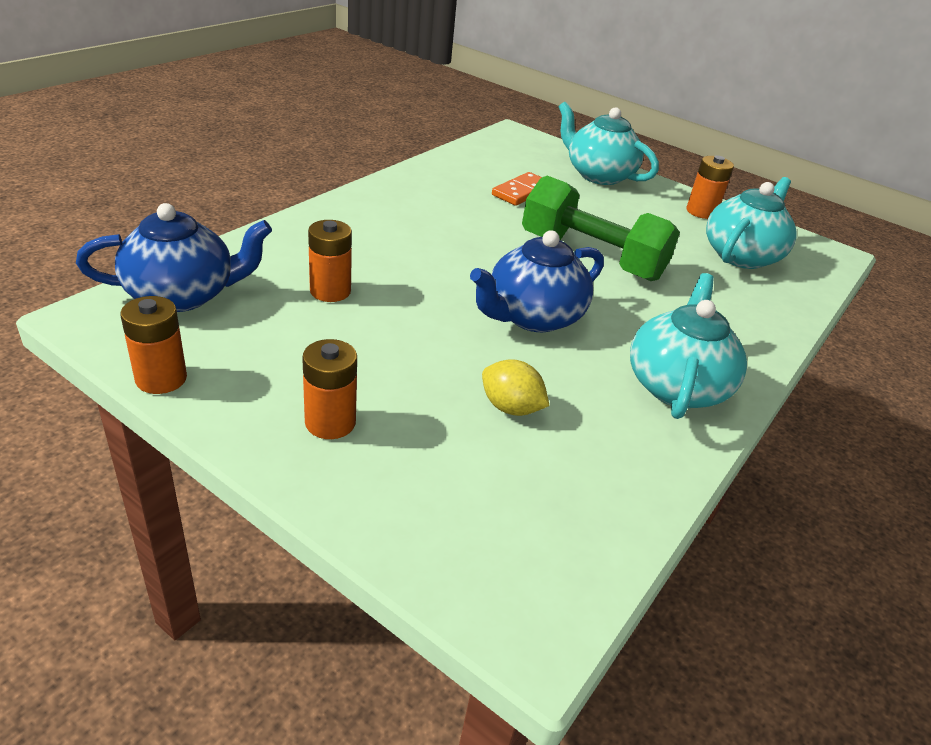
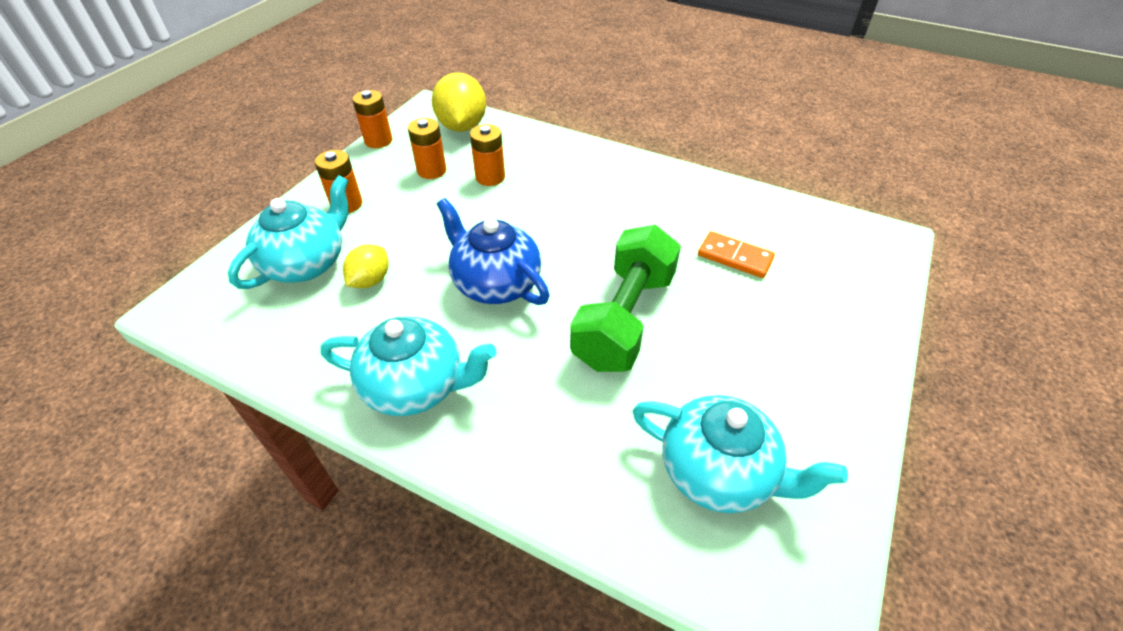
camera: 85 degrees right, 10 degrees up
blue teapot [76,203,272,312] -> yellow lemon [432,72,486,132]
turquoise teapot [558,102,659,185] -> turquoise teapot moved to [228,175,349,289]
orange battery [687,155,734,219] -> orange battery moved to [408,118,446,179]

